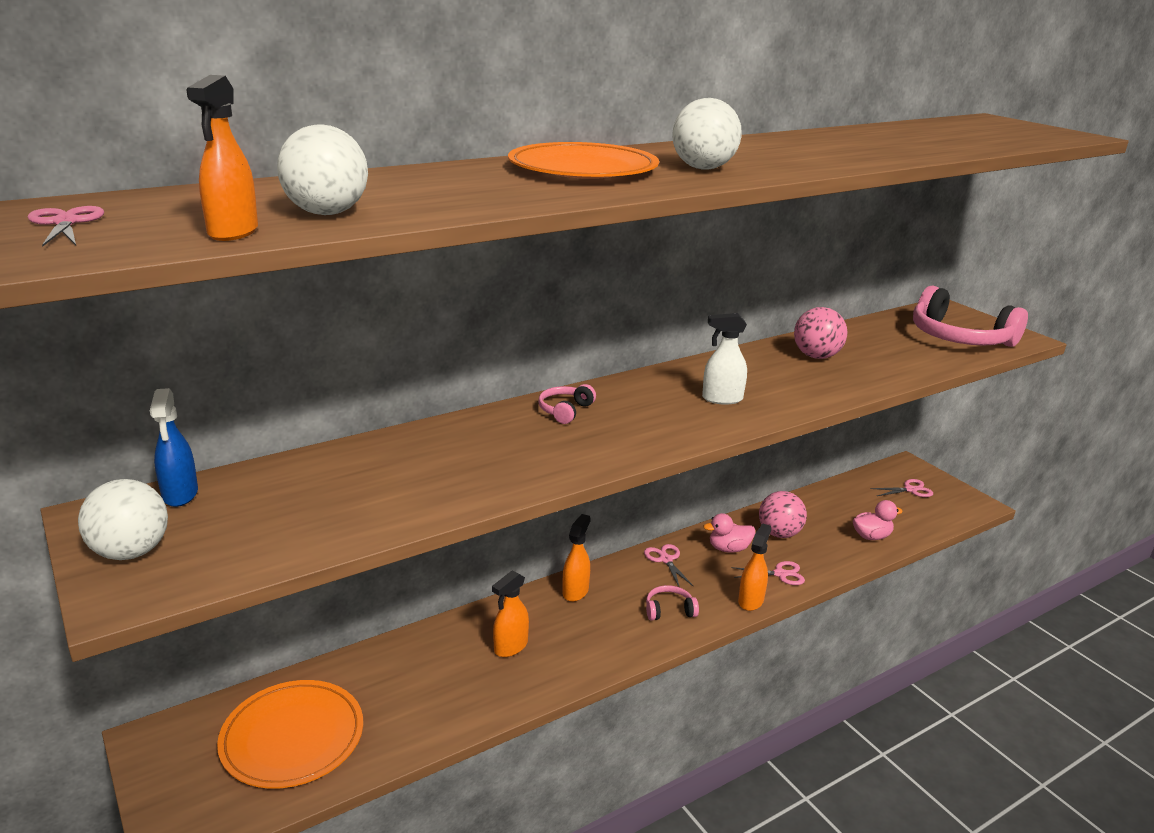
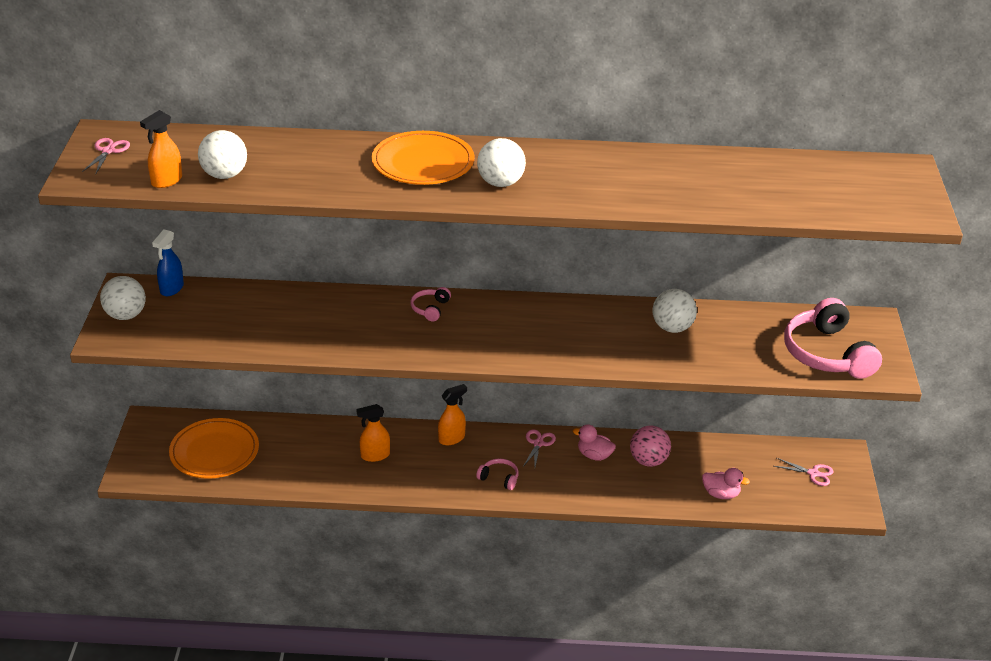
camera: 35 degrees right, 10 degrees up
pink headphones [538,384,596,424] -> pink headphones turned 45 degrees counterclockwise [411,287,451,321]
white spray bottle [702,313,747,405] -> none
pink scissors [732,561,805,585] -> none
orange spray bottle [738,523,772,611] -> none
pink ball [794,307,847,359] -> white ball [653,289,697,333]

